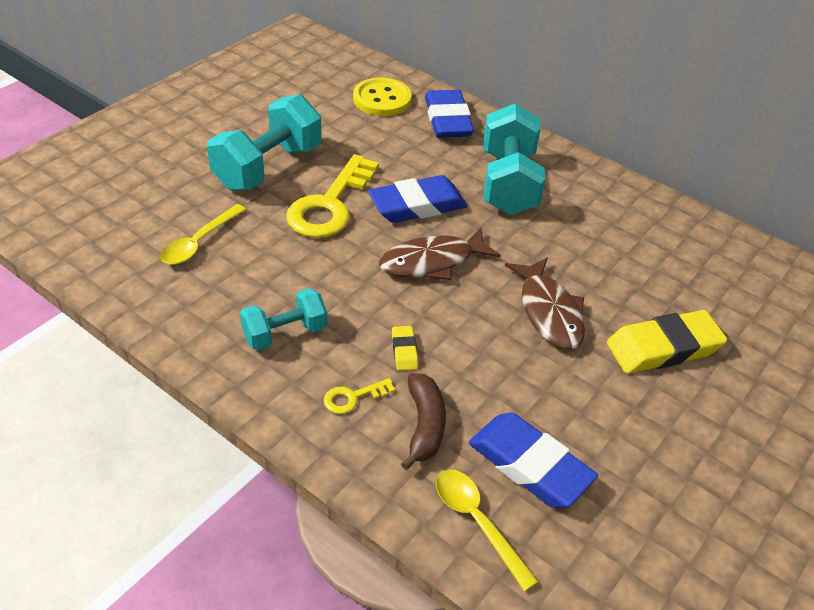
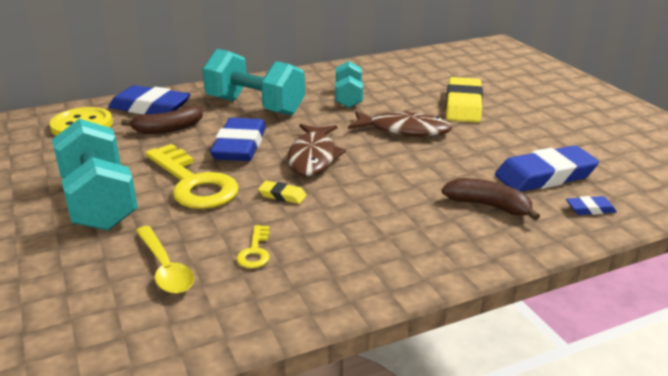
camera: 60 degrees left, 15 degrees down
turquoise dumbbell [240,288,327,351] -> turquoise dumbbell moved to [336,61,363,108]
yellow key [324,378,395,414] -> yellow key moved to [236,225,270,268]
yellow eraser [392,326,418,371] -> yellow eraser moved to [258,181,307,204]
yellow spoon [436,470,538,591] -> blue eraser [566,196,617,215]
none -> brown banana [121,106,203,134]

